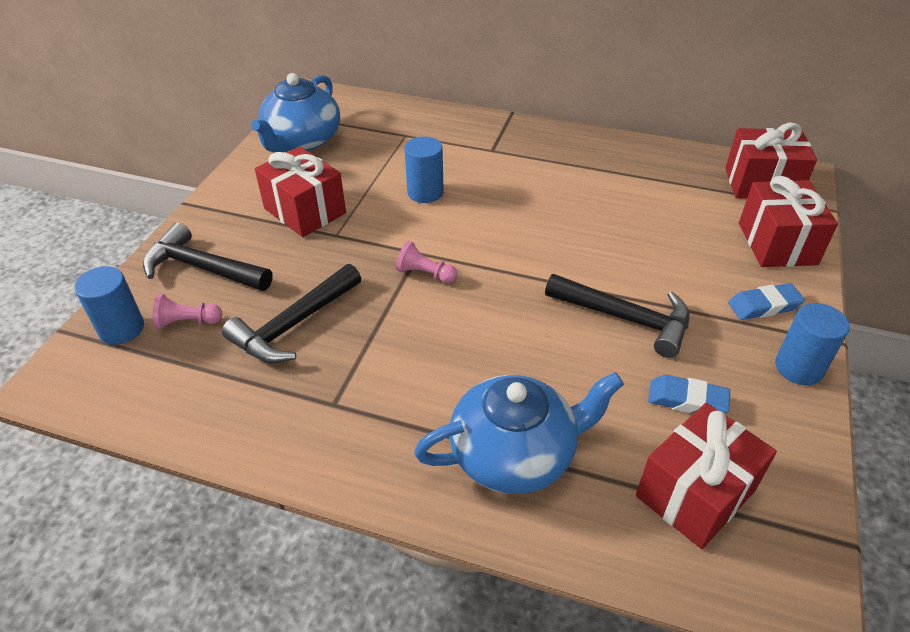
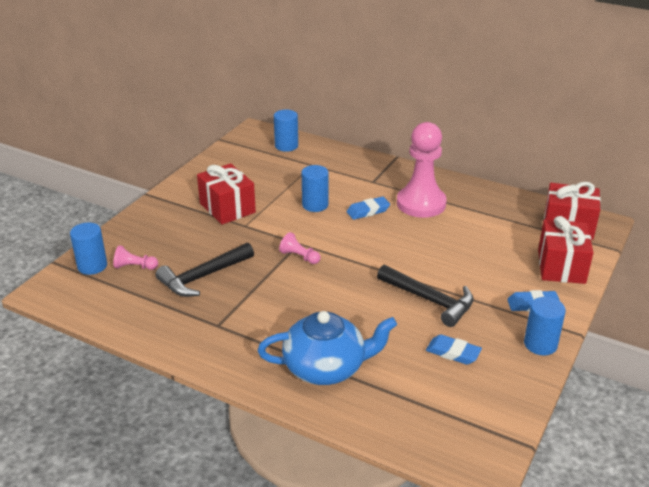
camera: 10 degrees right, 10 degrees down
black hammer [143,222,272,291] -> none
blue teapot [251,73,340,153] -> none
red gift [636,403,777,549] -> none
none -> blue cylinder [274,110,298,152]
none -> blue eraser [347,197,390,220]
none -> pink pawn [397,122,447,218]

